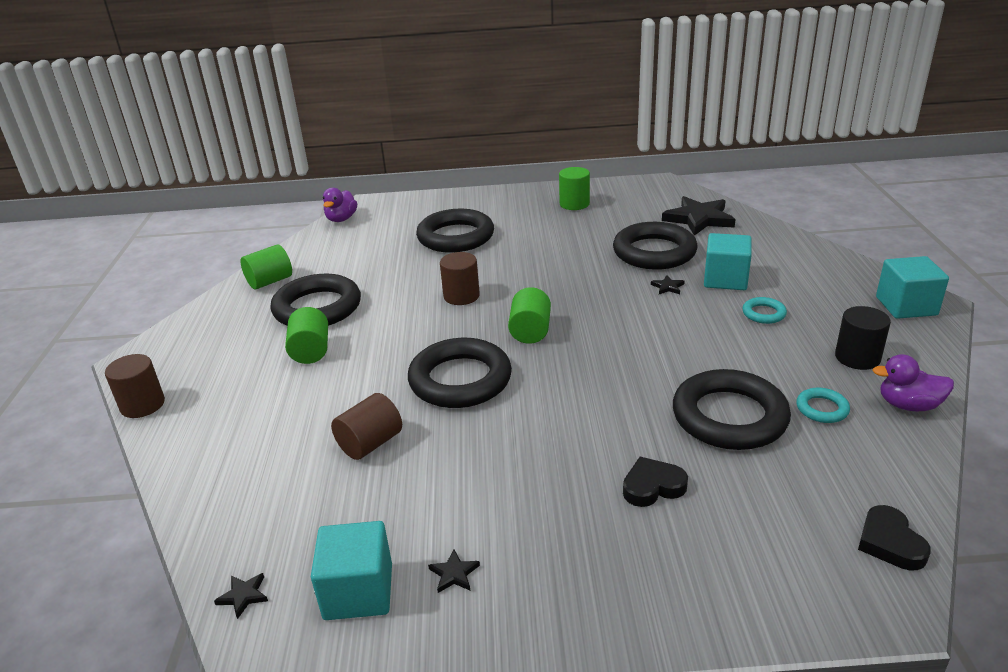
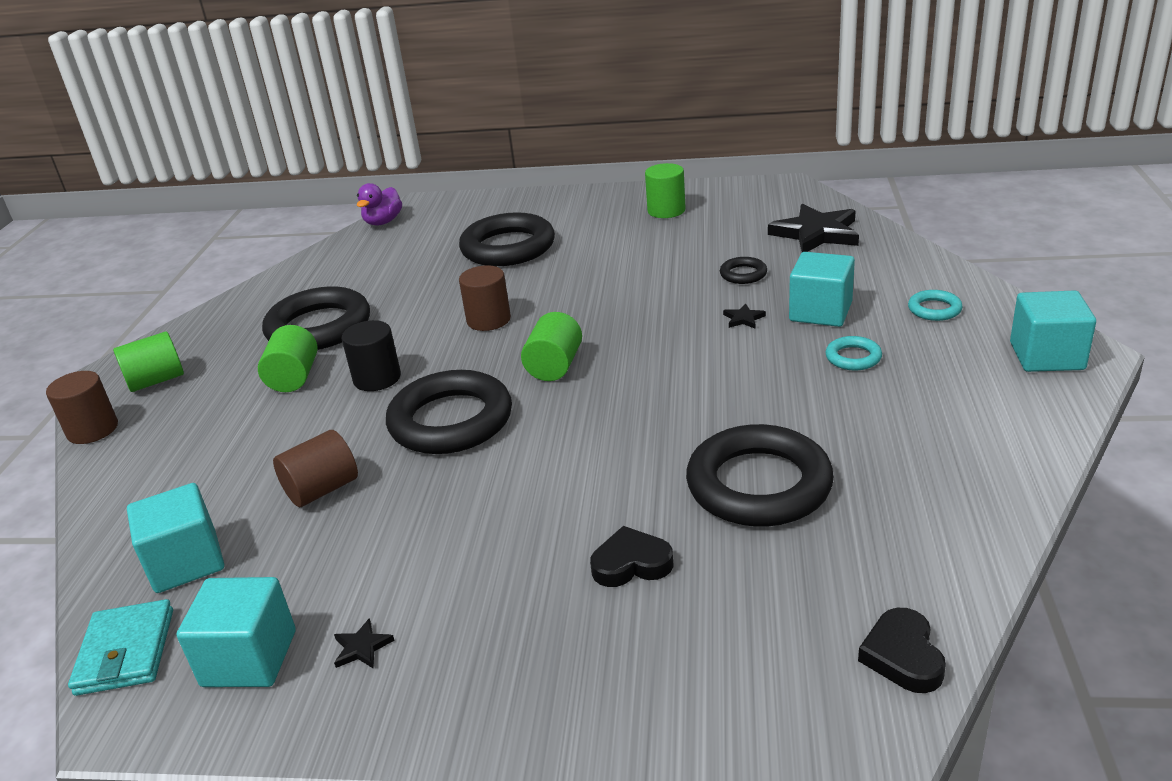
camera: 10 degrees right, 0 degrees up
black star [214,573,268,619] -> turquoise wallet [68,599,173,696]
green cylinder [240,244,292,289] -> green cylinder moved to [113,332,184,392]
black ring [613,222,698,270] -> black ring [720,257,767,284], size x0.45
turquoise ring [796,388,850,423] -> turquoise ring moved to [908,290,963,321]
black cylinder [835,306,891,370] -> black cylinder moved to [342,320,401,391]
purple duck [872,354,954,411] -> none
none -> turquoise cube [127,483,224,593]

